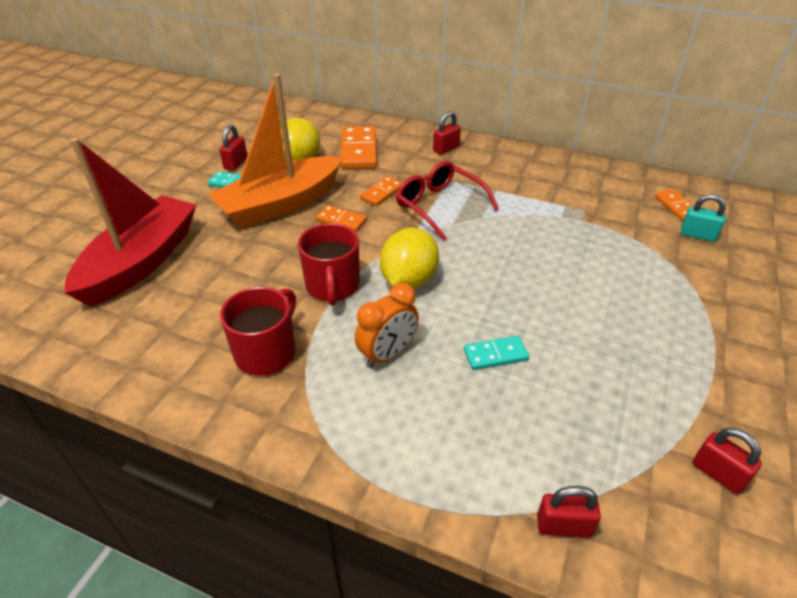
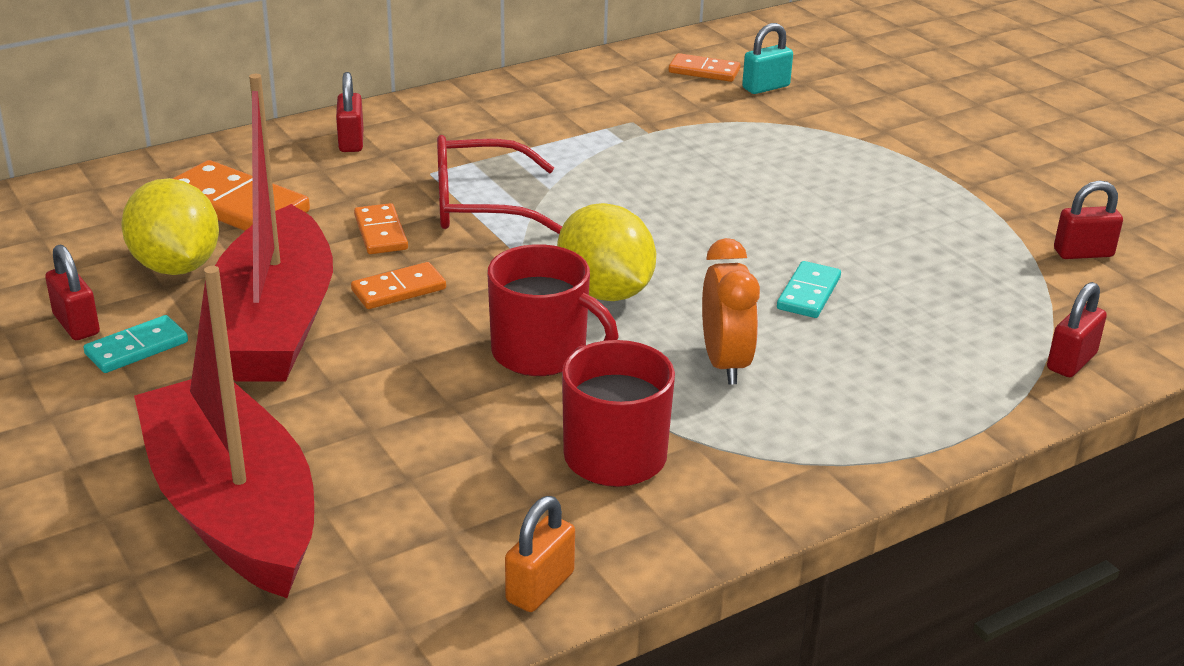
camera: 55 degrees left, 10 degrees down
orange boat [208,74,342,228] -> red boat [215,74,333,382]
none -> orange padlock [505,496,575,612]

